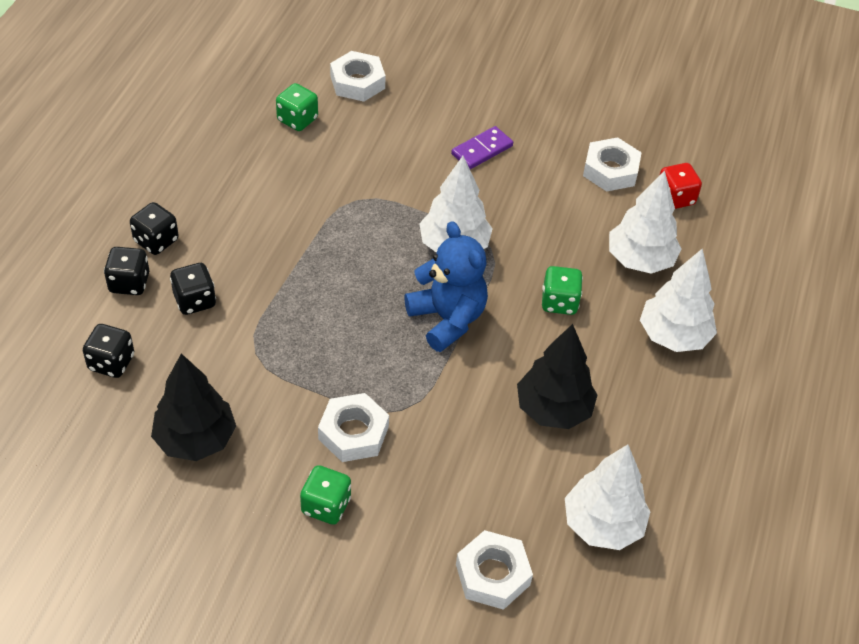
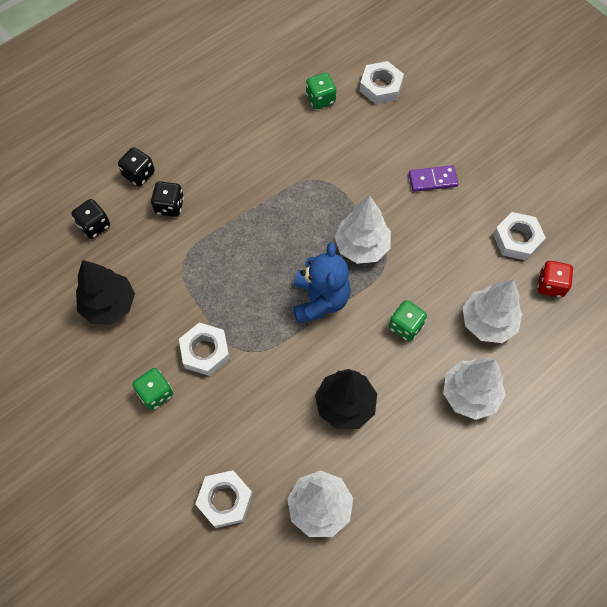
camera: 35 degrees right, 15 degrees up
black dice [130,202,179,255] -> none

